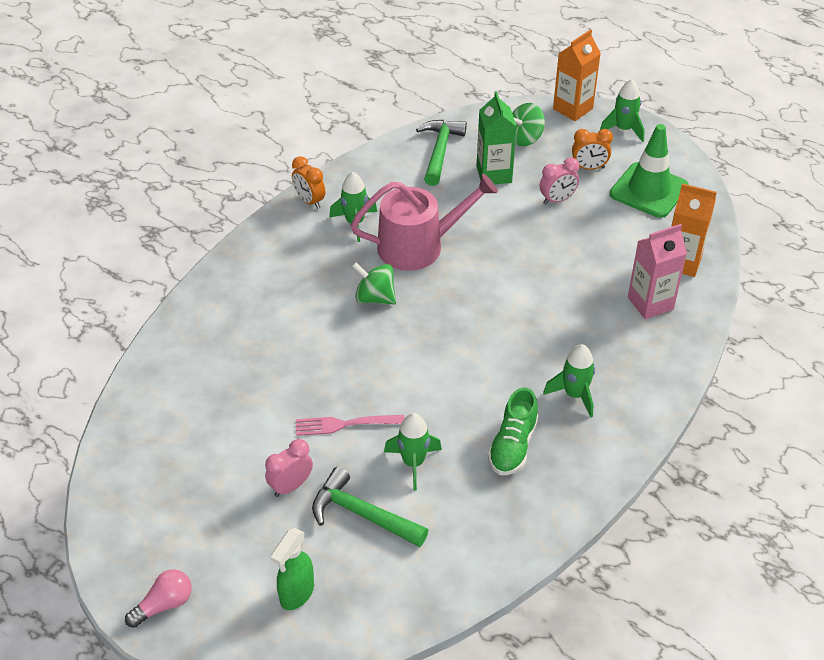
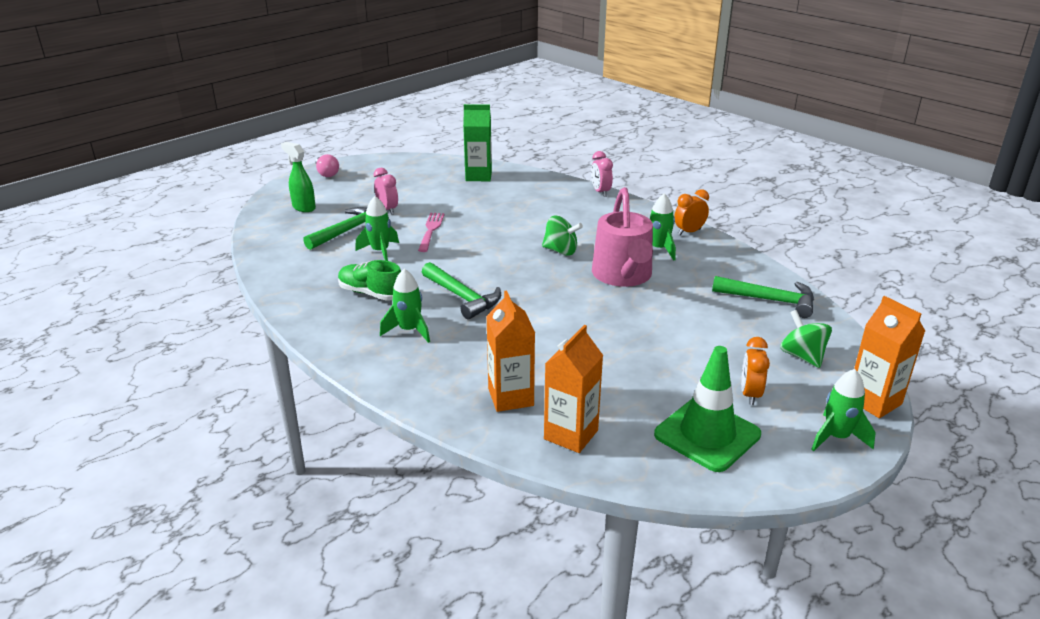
camera: 100 degrees right, 15 degrees down
green spinning top [352,262,396,305] -> green spinning top turned 75 degrees clockwise [542,216,583,256]
green carton [477,91,517,185] -> green carton moved to [463,104,492,181]
pink clock [540,158,579,205] -> pink clock moved to [591,151,613,197]
pink carton [628,224,687,319] -> orange carton [486,291,535,412]
none -> green hammer [422,262,501,319]

